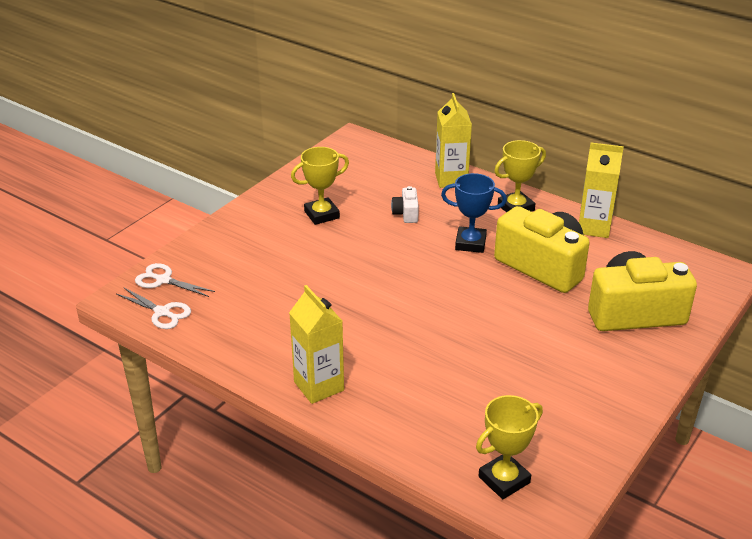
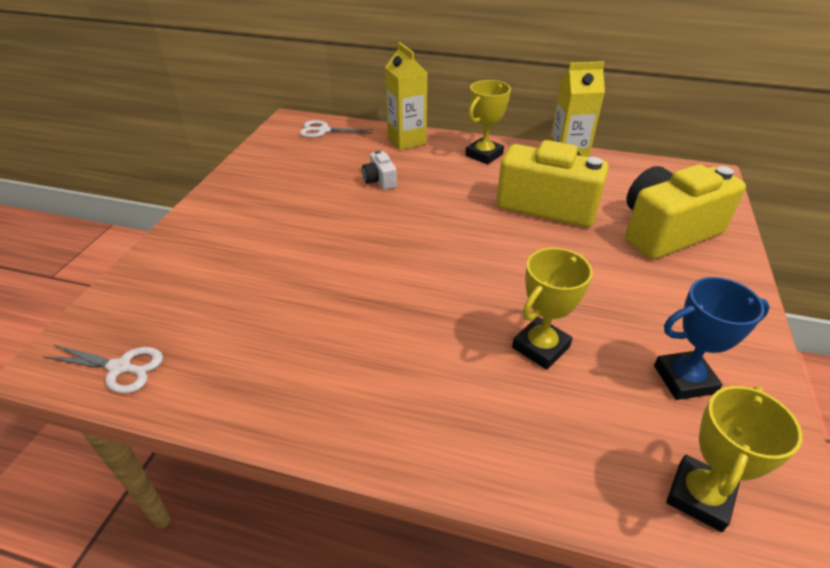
camera: 20 degrees left, 5 degrees up
white scissors [135,263,215,297] -> white scissors moved to [299,120,373,138]
yellow carton [289,285,344,404] -> none
yellow trophy [291,147,349,225] -> yellow trophy moved to [512,248,593,370]
blue trophy [441,173,507,253] -> blue trophy moved to [654,277,770,400]

